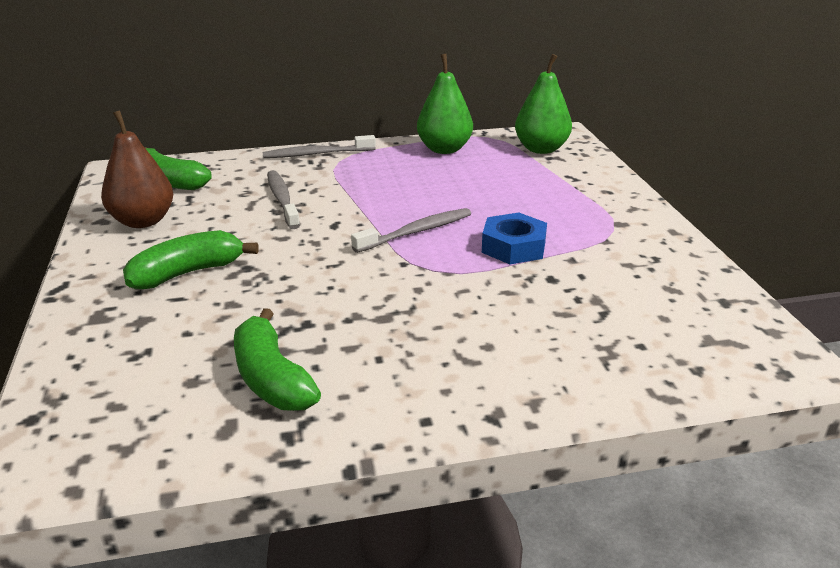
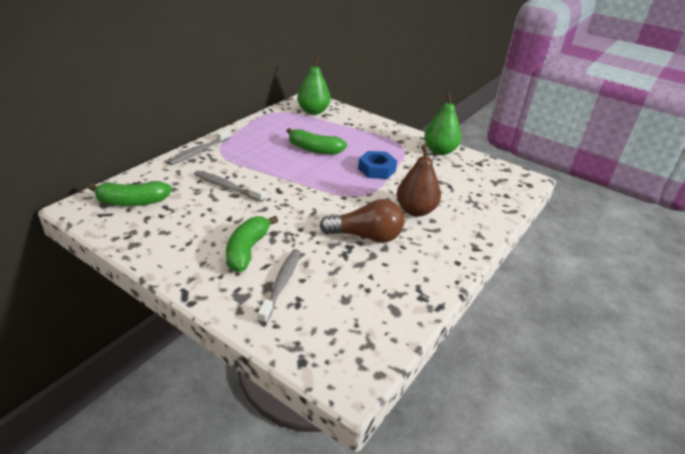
camera: 45 degrees left, 5 degrees up
brown pear [101,110,173,228] -> brown pear moved to [396,145,441,217]
green banana [234,308,321,411] -> green banana moved to [287,128,347,154]
grey toothbrush [351,208,471,253] -> grey toothbrush moved to [258,249,301,324]
green pear [417,54,473,154] -> green pear moved to [424,92,462,155]
none -> brown light bulb [319,199,404,243]

